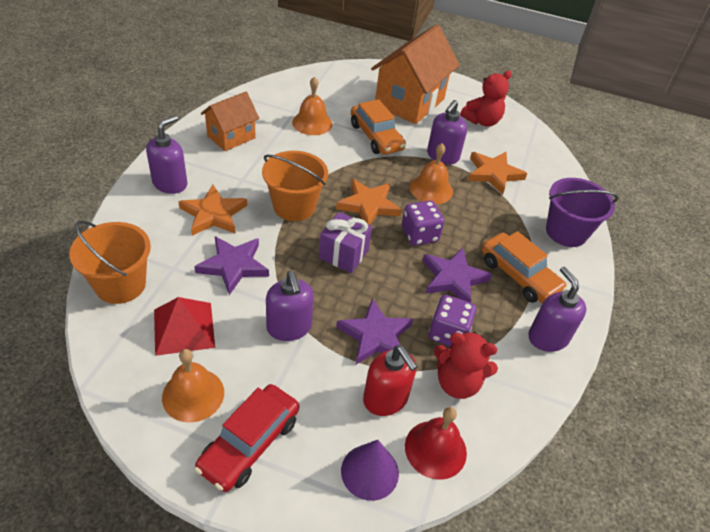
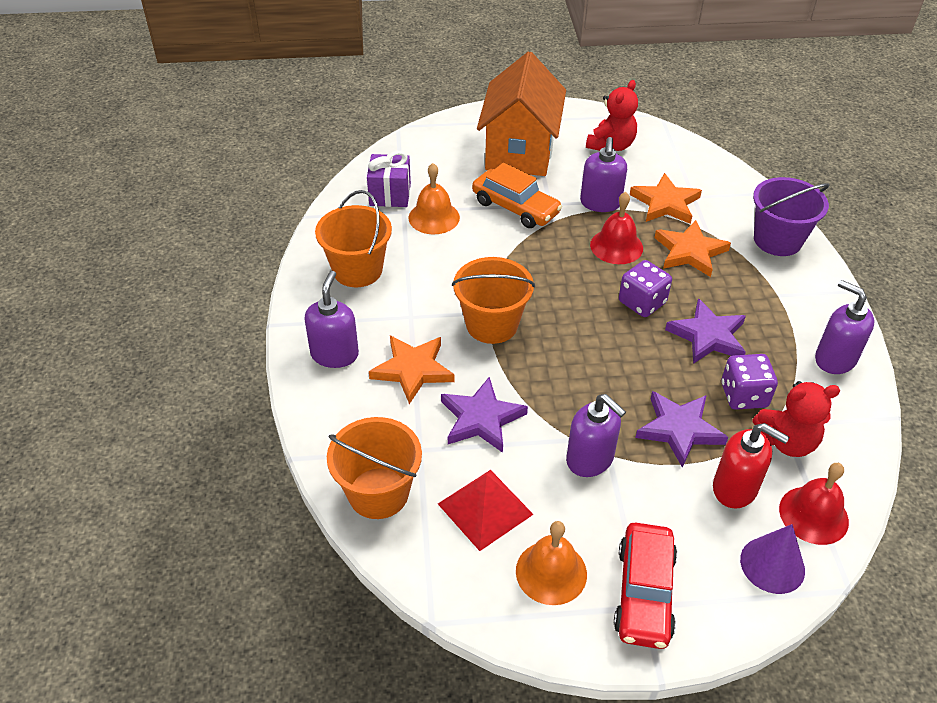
camera: 20 degrees left, 0 degrees up
orange house [201,92,259,151] -> orange bucket [315,190,392,287]
purple gift [319,212,372,273] -> purple gift moved to [367,151,411,207]
orange star [336,179,402,225] -> orange star moved to [654,220,731,277]
orange bell [410,143,453,204] -> red bell [590,192,643,264]
orange car [482,231,567,303] -> none

